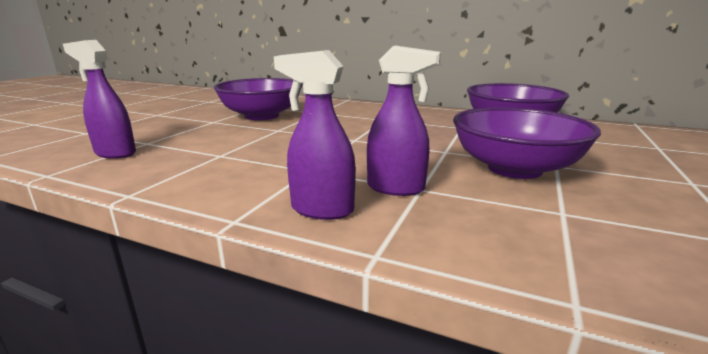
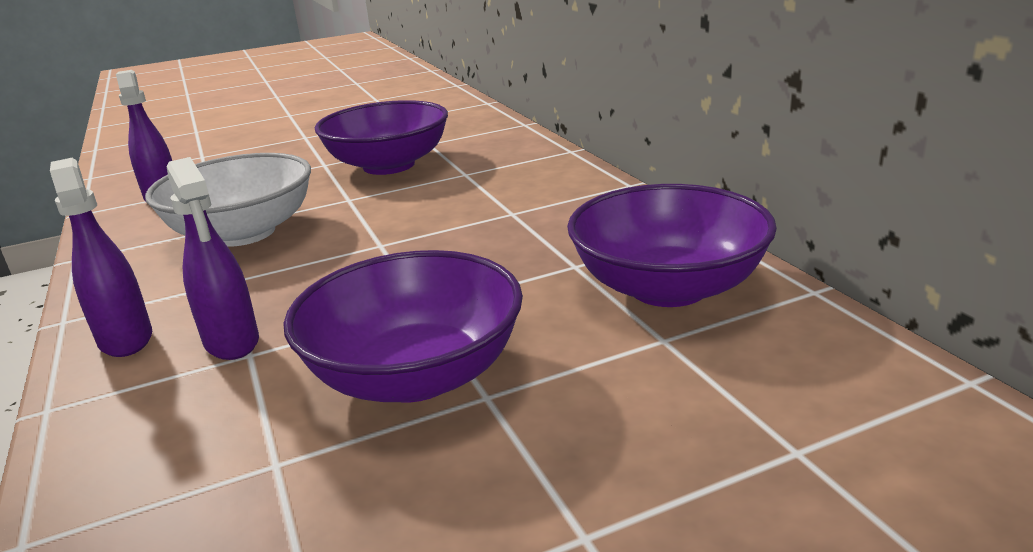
camera: 45 degrees right, 5 degrees up
none -> white bowl [145,153,311,247]

